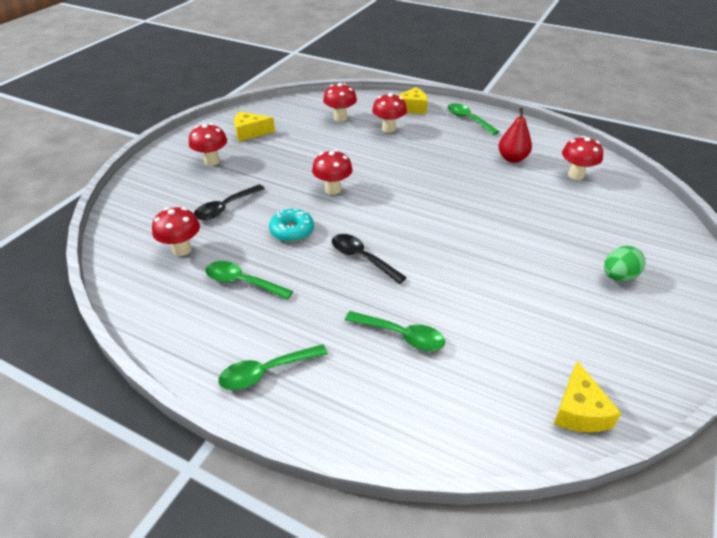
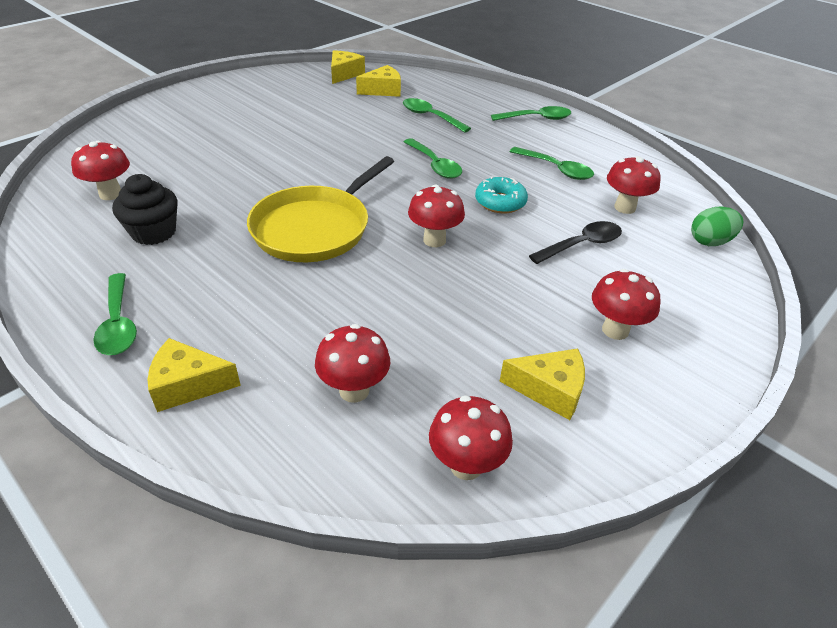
camera: 165 degrees left, 0 degrees up
black spoon [332,234,407,284] -> green spoon [404,138,462,179]
red mushroom [372,93,407,133] -> red mushroom moved to [429,395,513,480]
red pear [498,108,532,163] -> black cupcake [112,174,178,245]
green egg [604,246,646,281] -> green egg moved to [691,206,743,246]
none -> yellow pan [247,156,394,262]
none -> yellow cheese [356,65,401,97]

